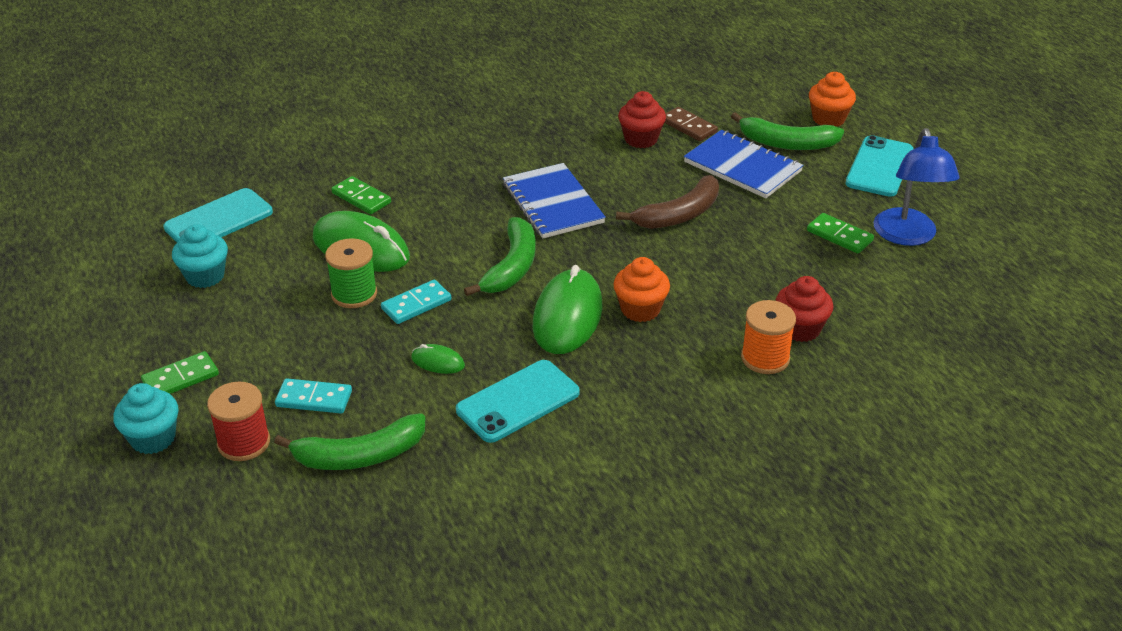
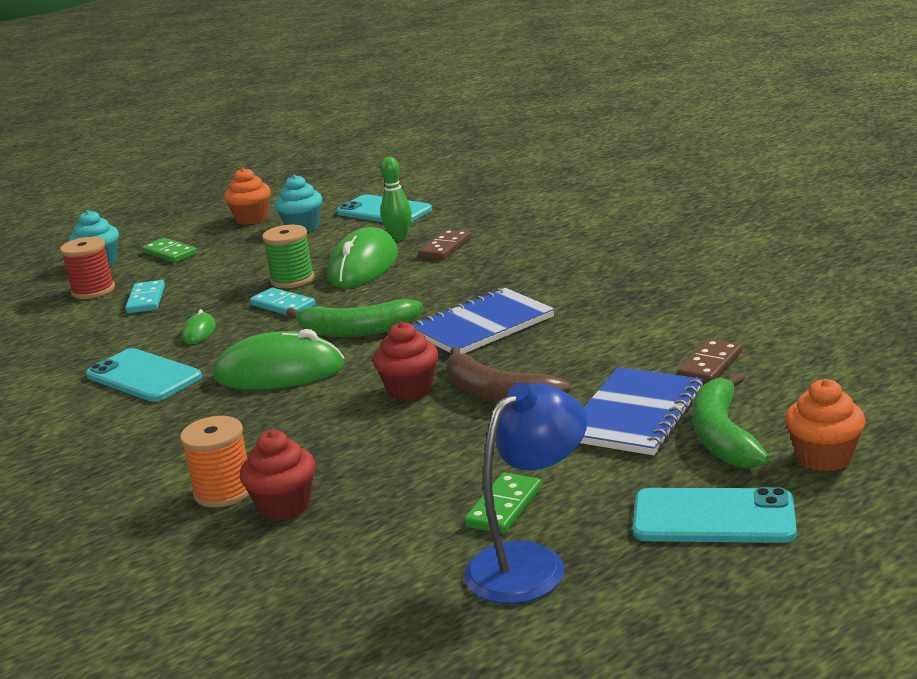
camera: 80 degrees right, 15 degrees down
green banana [274,413,425,470] -> none
green domino [331,176,391,214] -> brown domino [418,229,472,260]
orange cupcake [613,257,670,322] -> orange cupcake moved to [224,167,271,225]
red cupcake [618,91,666,148] -> red cupcake moved to [373,322,438,401]
blue lamp [874,128,959,246] -> blue lamp turned 150 degrees clockwise [464,383,587,604]
none -> green bowling pin [380,157,412,241]

